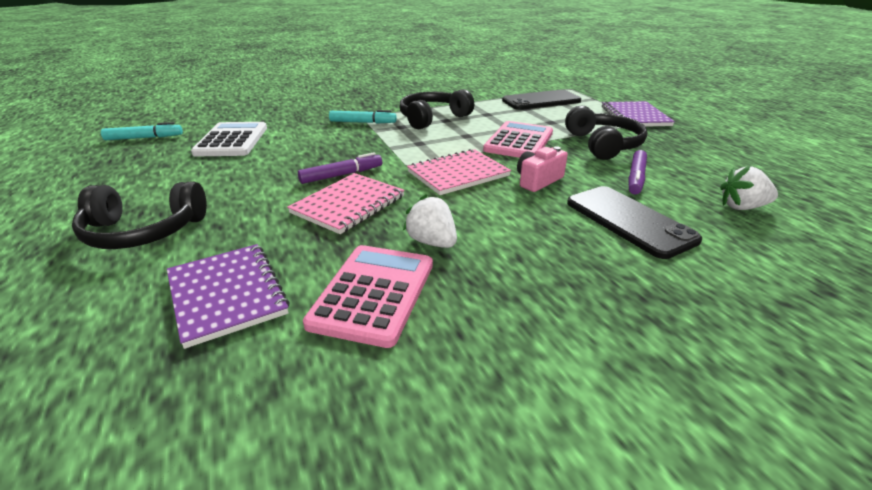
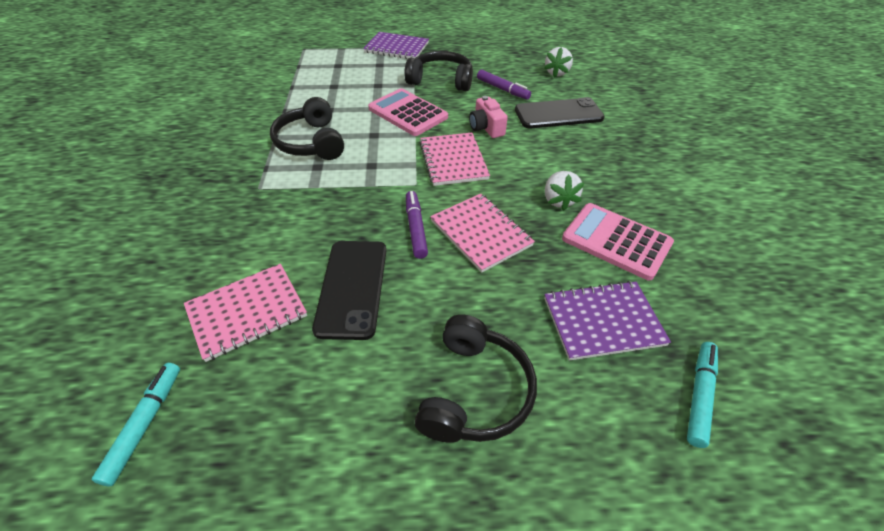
camera: 70 degrees left, 15 degrees up
white calculator [191,122,267,156] -> pink notebook [184,264,307,362]
turquoise marker [329,110,397,124] -> turquoise marker moved to [687,342,718,448]
white strawberry [403,194,457,248] -> white strawberry turned 75 degrees counterclockwise [545,171,584,211]
black phone [502,90,581,110] -> black phone moved to [312,241,386,340]

